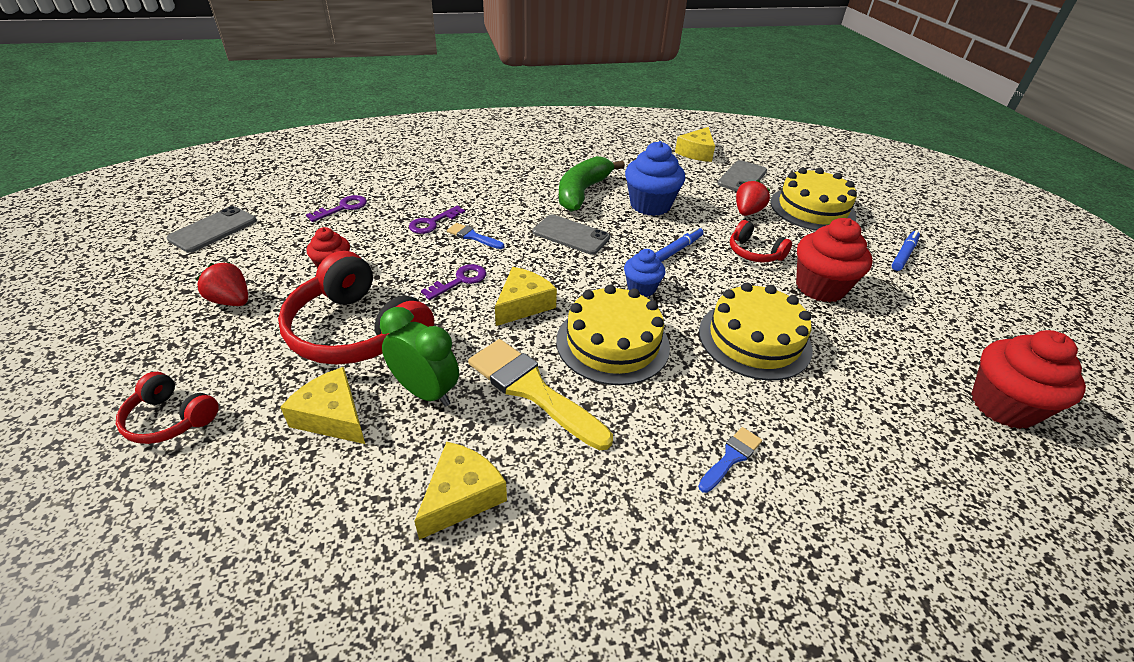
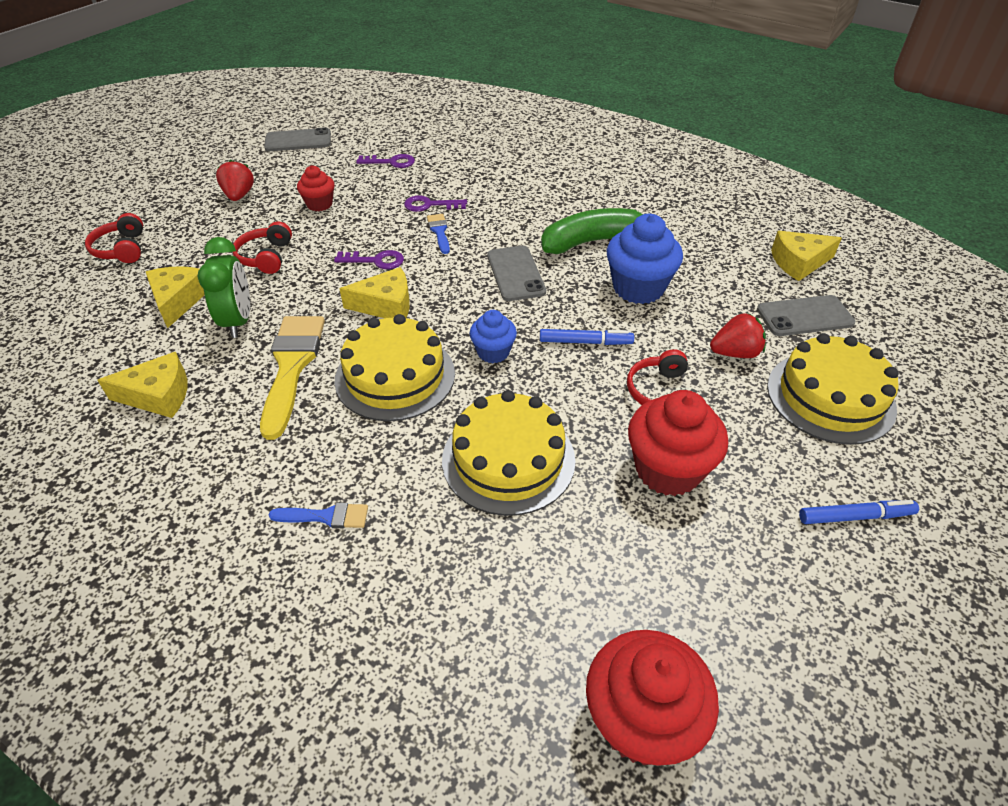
camera: 50 degrees right, 5 degrees up
red headphones [278,251,434,365] -> red headphones [233,221,292,274], size x0.51

